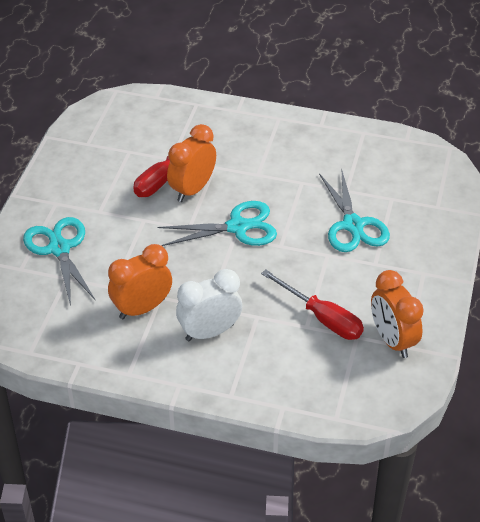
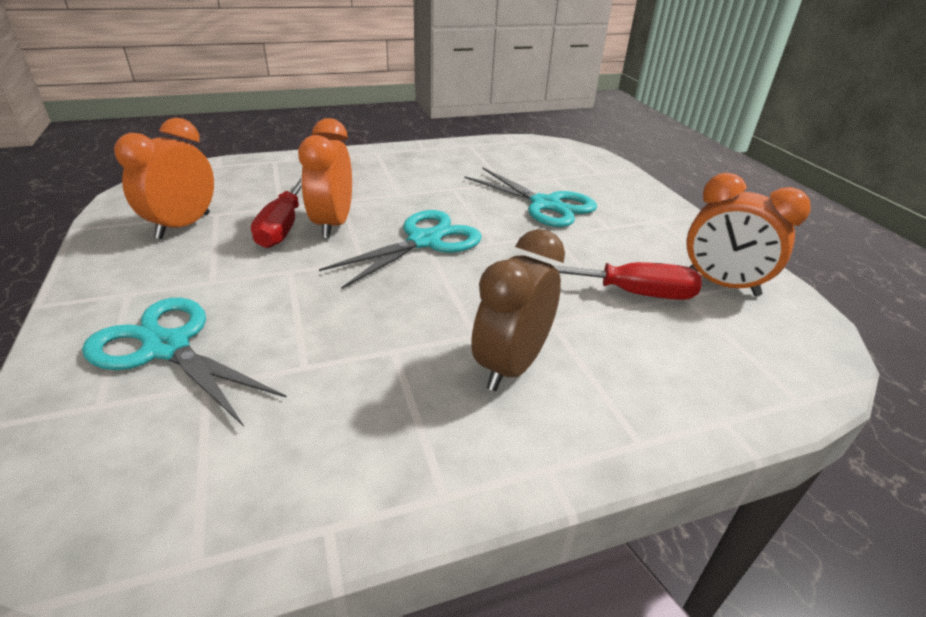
camera: 35 degrees left, 10 degrees down
orange clock [108,244,172,319] -> orange clock moved to [114,118,214,239]
white clock [176,269,242,341] -> brown clock [471,229,565,391]

